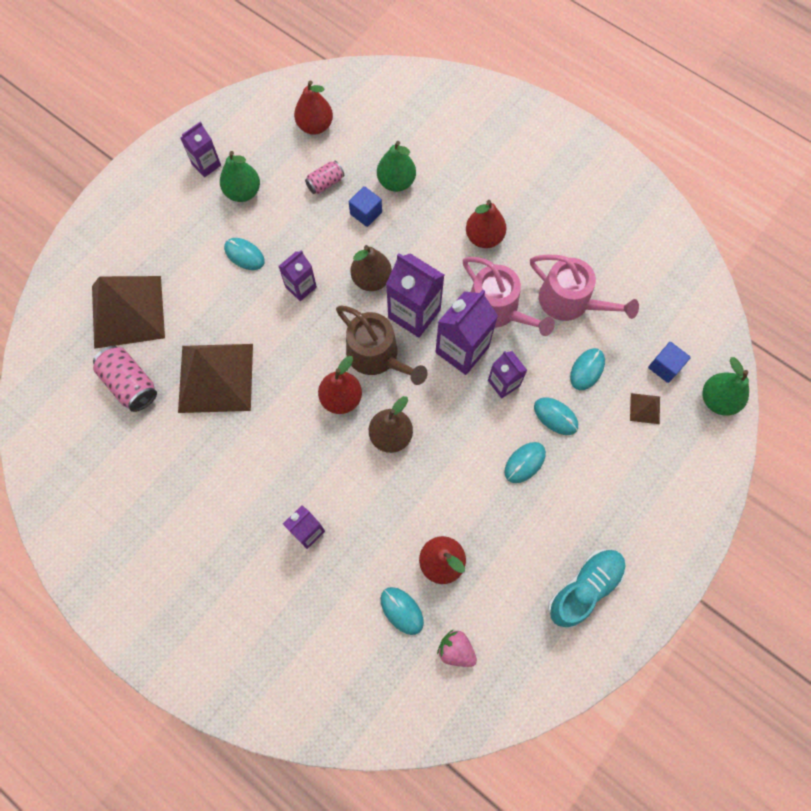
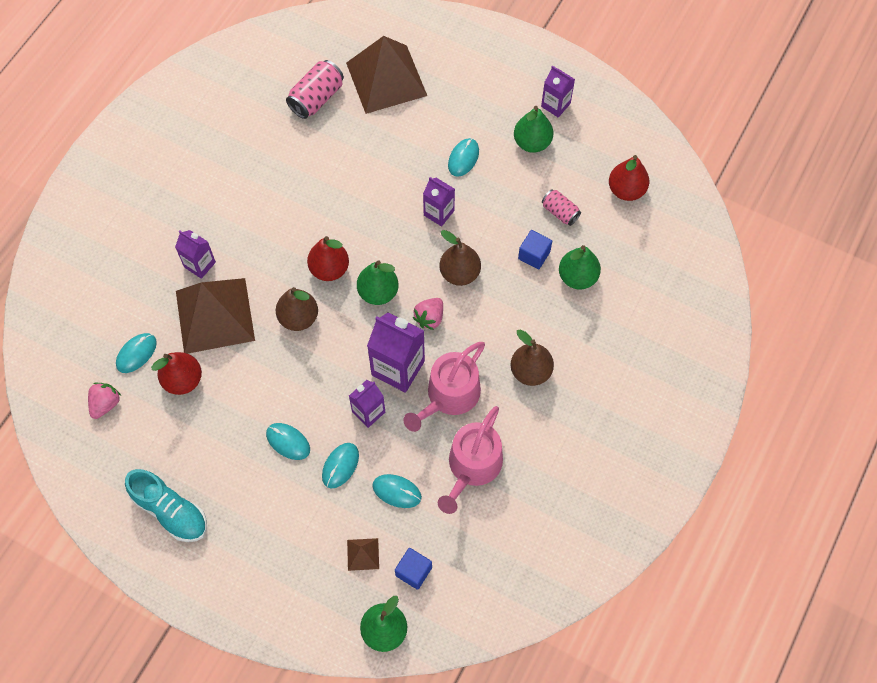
camera: 80 degrees right, 5 degrees down
brown pyramid [178,344,253,413] -> brown pyramid moved to [176,278,255,354]
brown watering can [336,306,428,385] -> green pear [357,260,398,305]
purple carton [386,253,444,338] -> pink strawberry [413,298,443,330]
red pear [466,200,507,248] -> brown pear [510,329,554,386]

